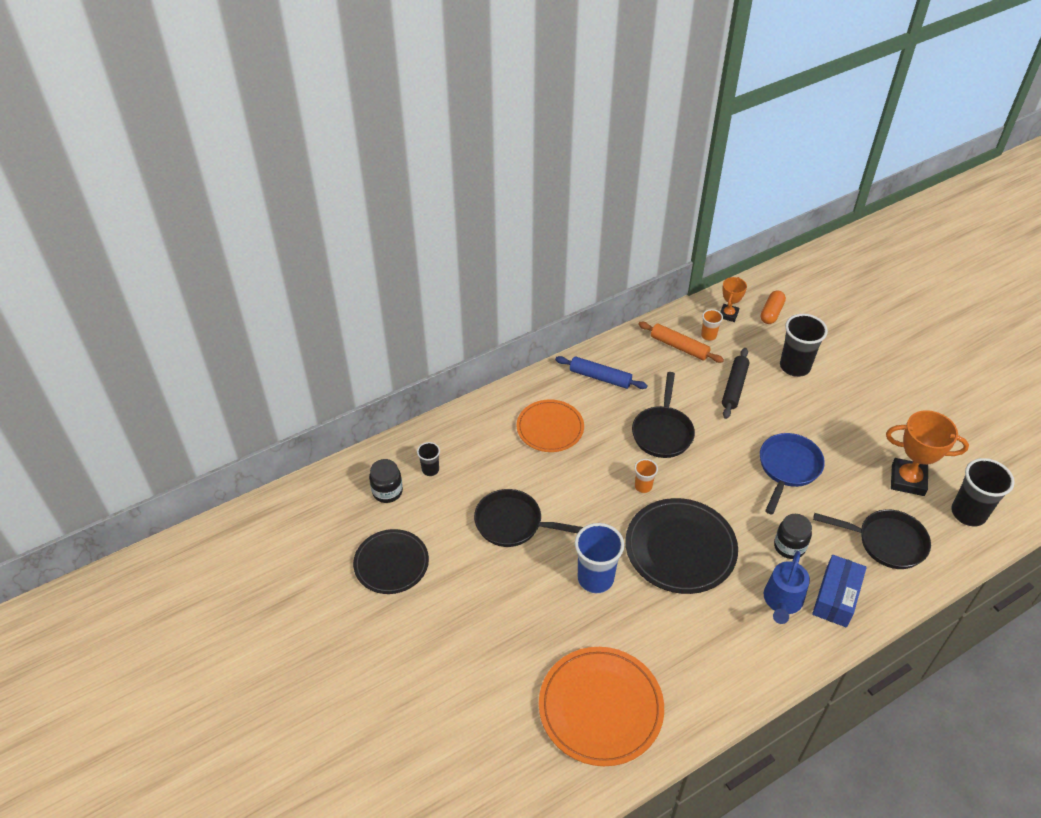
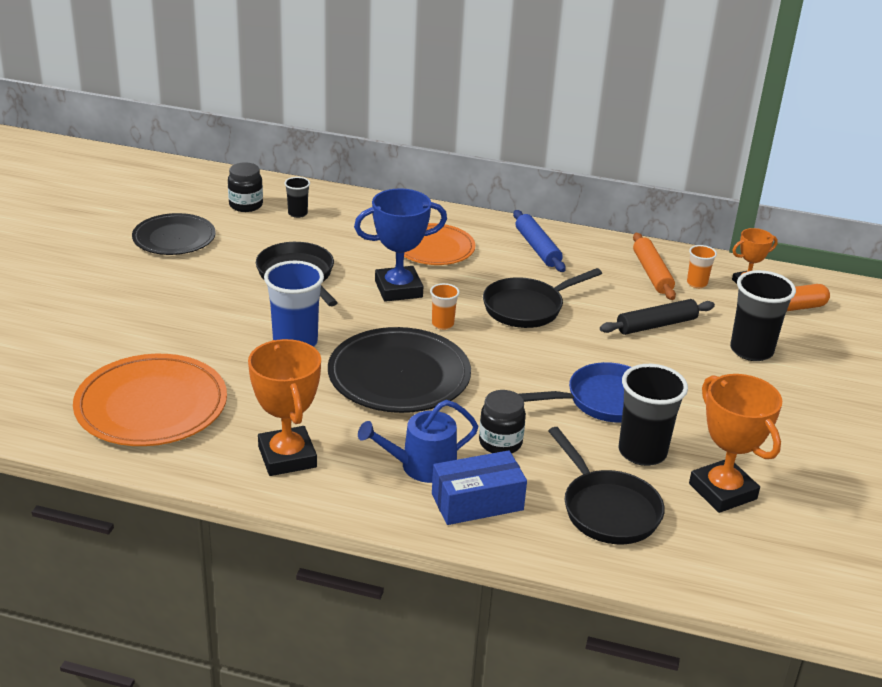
camera: 45 degrees right, 15 degrees down
black cup [951,458,1015,527] -> black cup moved to [619,364,688,466]
none -> orange trophy [248,339,321,476]
none -> blue trophy [354,188,447,302]

